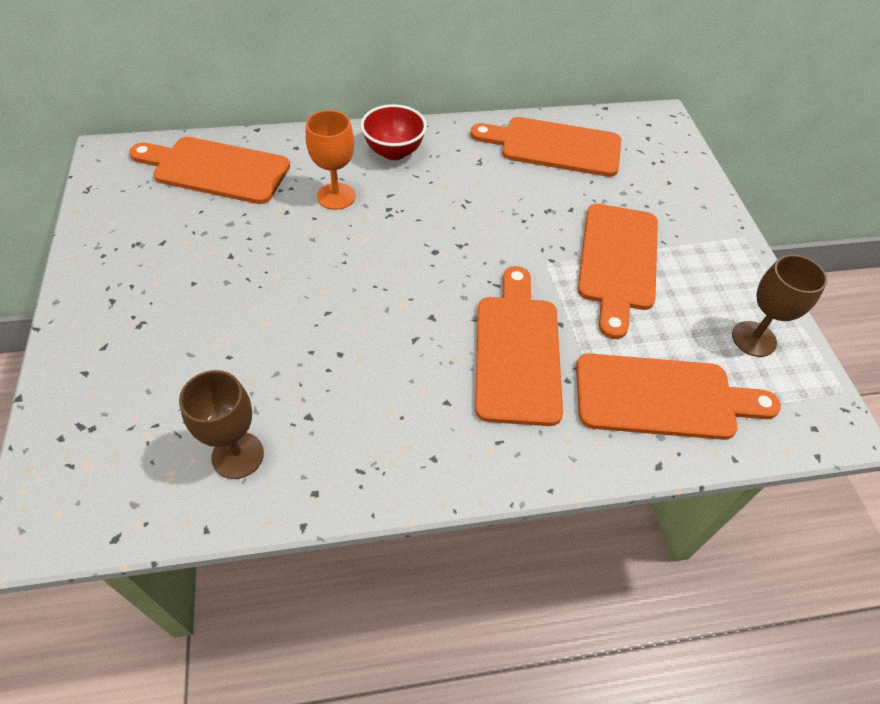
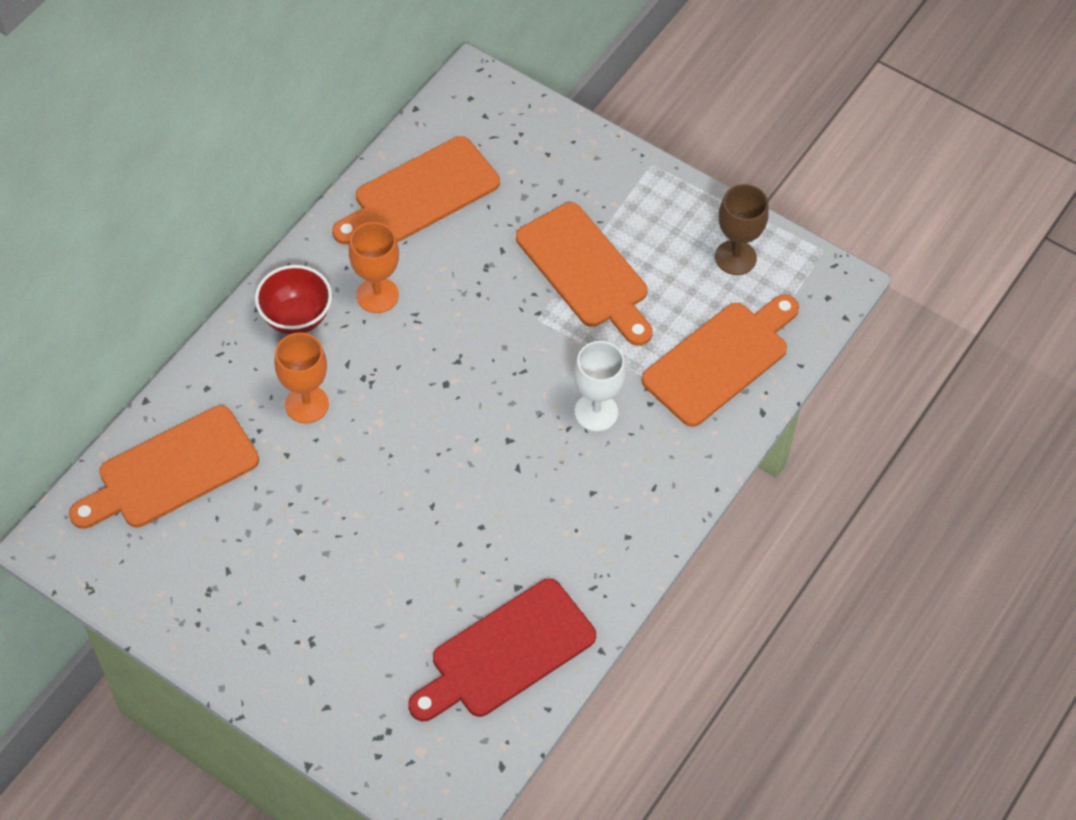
camera: 45 degrees left, 5 degrees up
brown goblet [179,370,264,479] -> red cutting board [408,579,596,721]
orange cutting board [475,266,563,426] -> white goblet [574,341,626,432]
none -> orange goblet [349,222,399,313]

